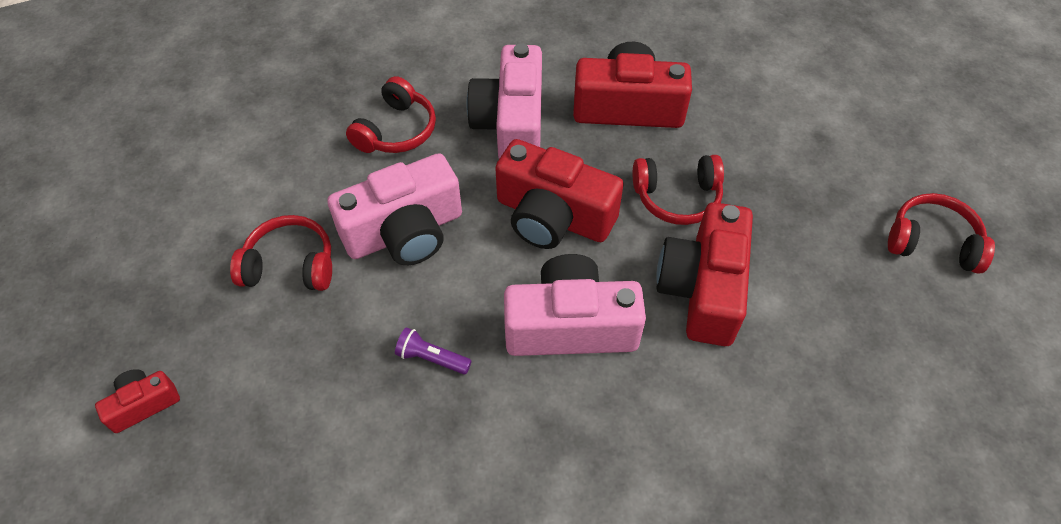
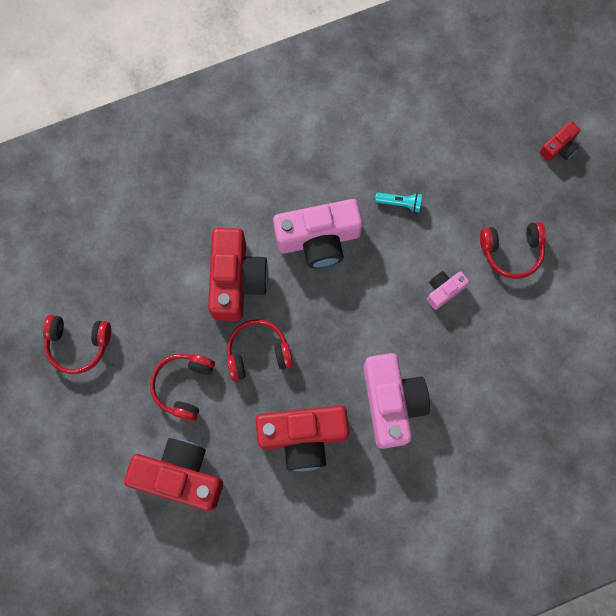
camera: 170 degrees right, 20 degrees up
pink camera [327,153,462,265] -> pink camera [427,271,469,310], size x0.49
red headphones [346,76,436,153] -> red headphones moved to [150,354,215,422]
purple flashlight [395,327,472,374] -> turquoise flashlight [375,193,422,213]
red camera [495,139,624,249] -> red camera moved to [124,438,223,511]

